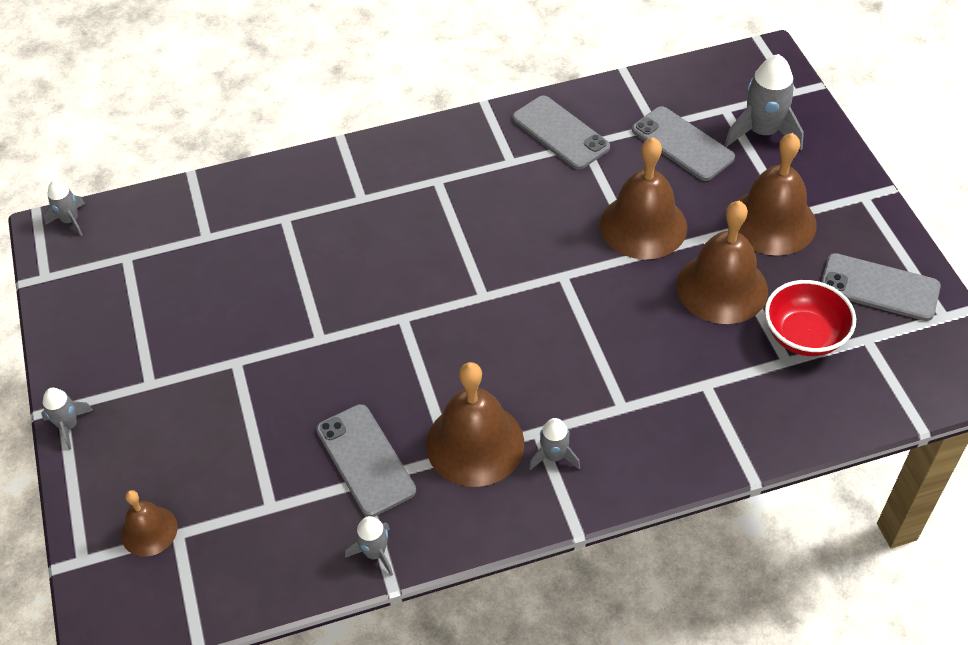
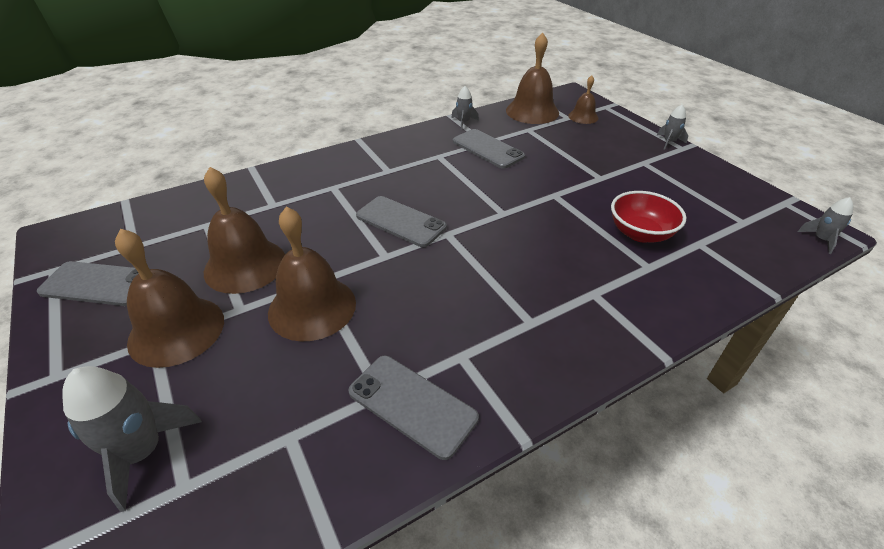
camera: 165 degrees right, 10 degrees down
brown bell [426,362,524,487] -> brown bell moved to [506,32,559,124]
grey rocket [529,418,580,470] -> none
grey phone [632,106,735,181] -> grey phone moved to [356,196,447,247]
red bowl [765,280,856,356] -> red bowl moved to [611,191,686,243]

